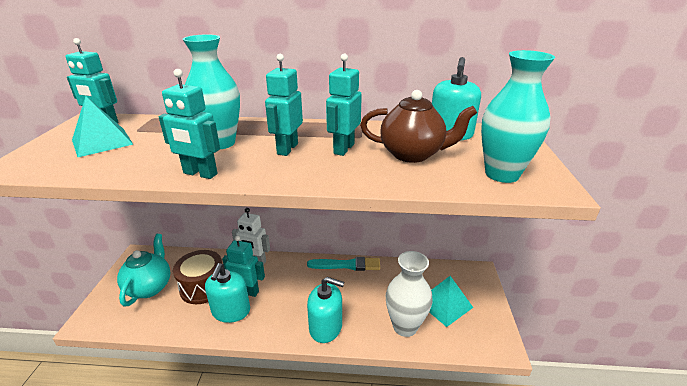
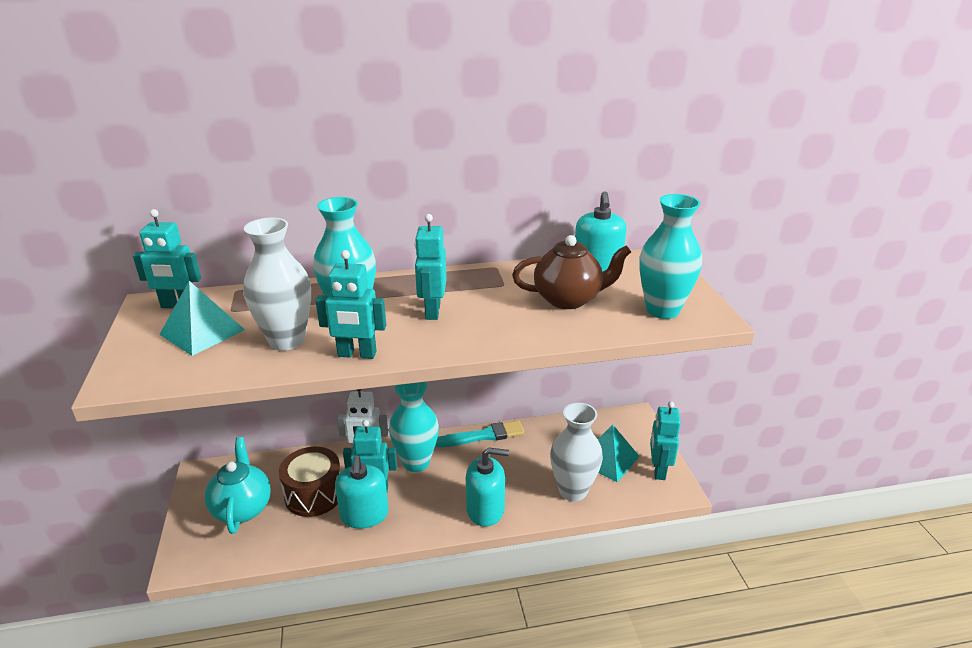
camera: 15 degrees left, 0 degrees up
turquoise robot [326,54,362,156] -> turquoise robot moved to [650,401,681,480]
none -> white vase [243,218,311,350]
none -> turquoise vase [389,382,439,472]

